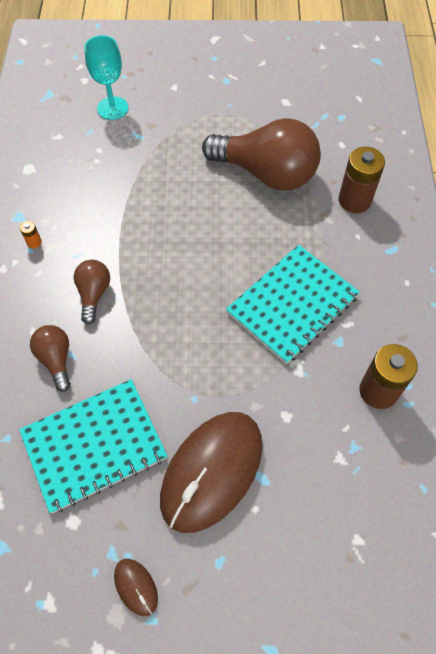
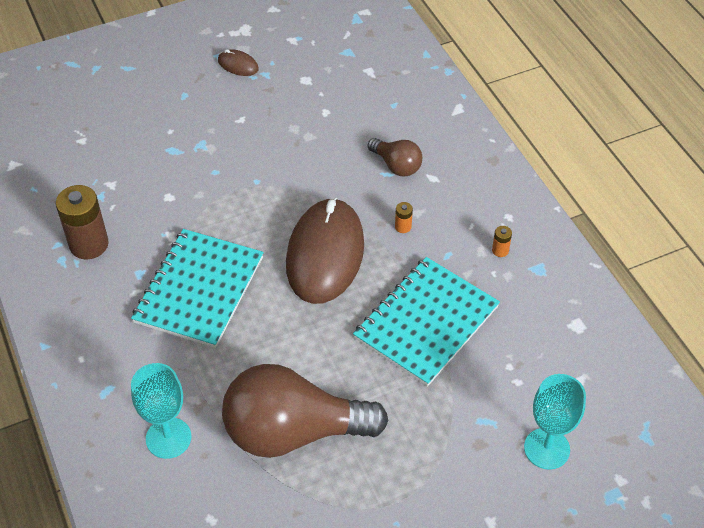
camera: 155 degrees right, 10 degrees down
turquoise notebook [19,379,167,513] -> turquoise notebook moved to [353,257,500,386]
brown light bulb [74,260,110,324] -> orange battery [395,202,413,233]
brown mouse [160,412,263,533] -> brown mouse moved to [286,198,364,304]
brown battery [339,147,385,213] -> turquoise goblet [131,363,191,459]

